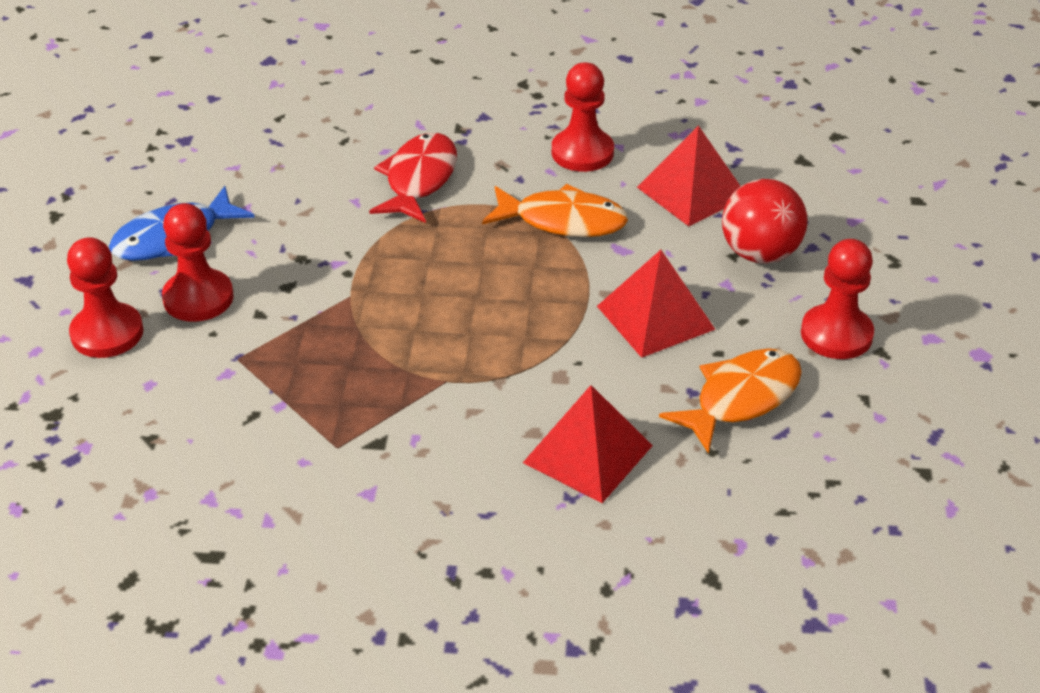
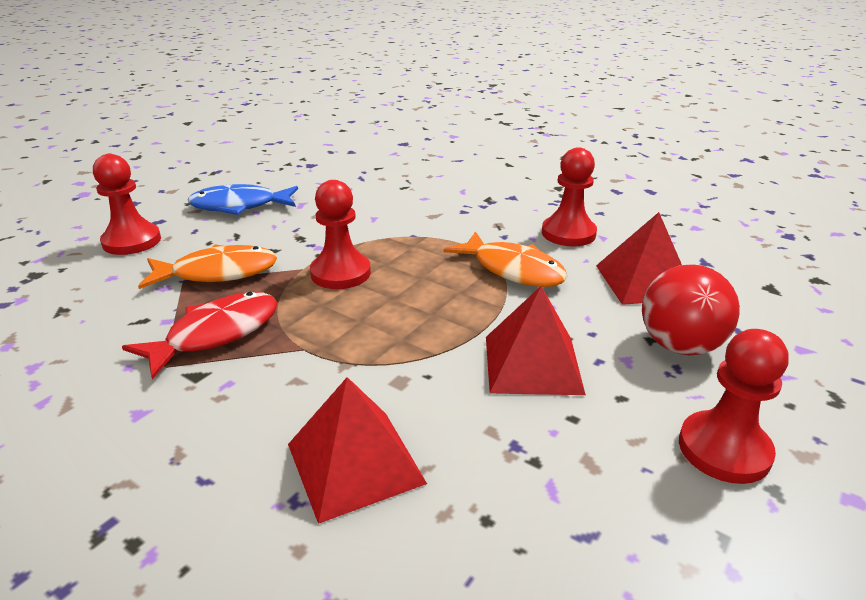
camera: 30 degrees right, 10 degrees down
red pawn [162,203,233,322] -> red pawn moved to [310,180,371,289]
red fish [369,133,457,223] -> red fish moved to [122,292,278,379]
orange fish [659,348,802,454] -> orange fish moved to [138,245,277,289]

